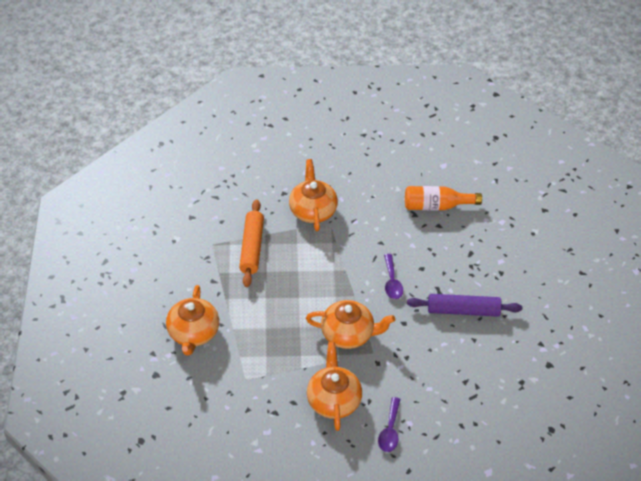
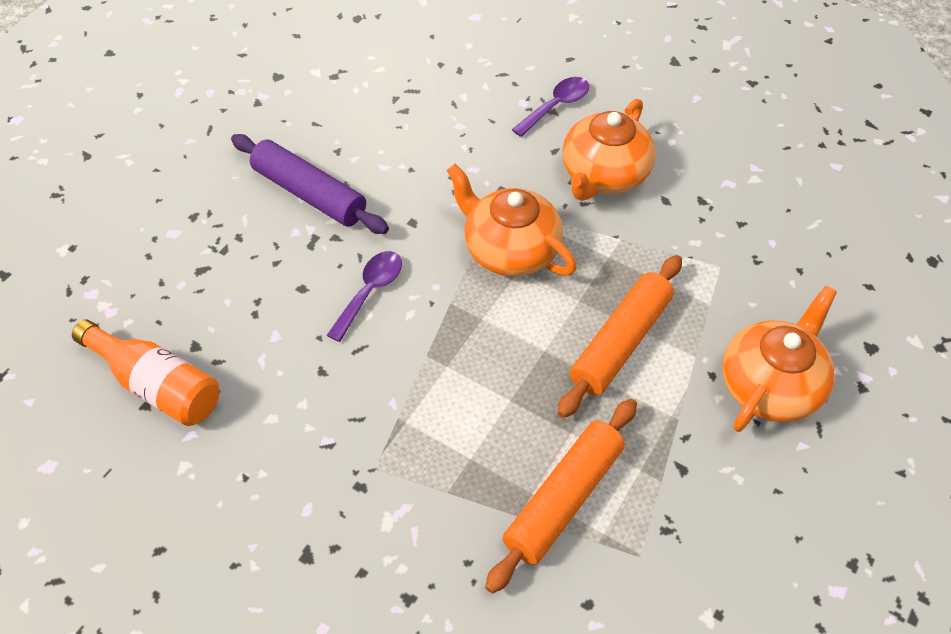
camera: 145 degrees left, 5 degrees up
orange teapot [289,159,338,231] -> none
none -> orange rolling pin [558,255,682,418]

